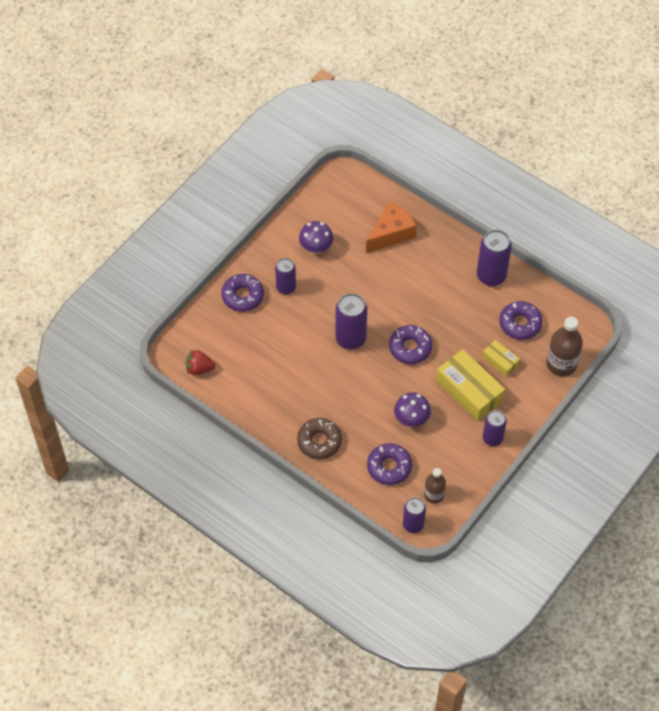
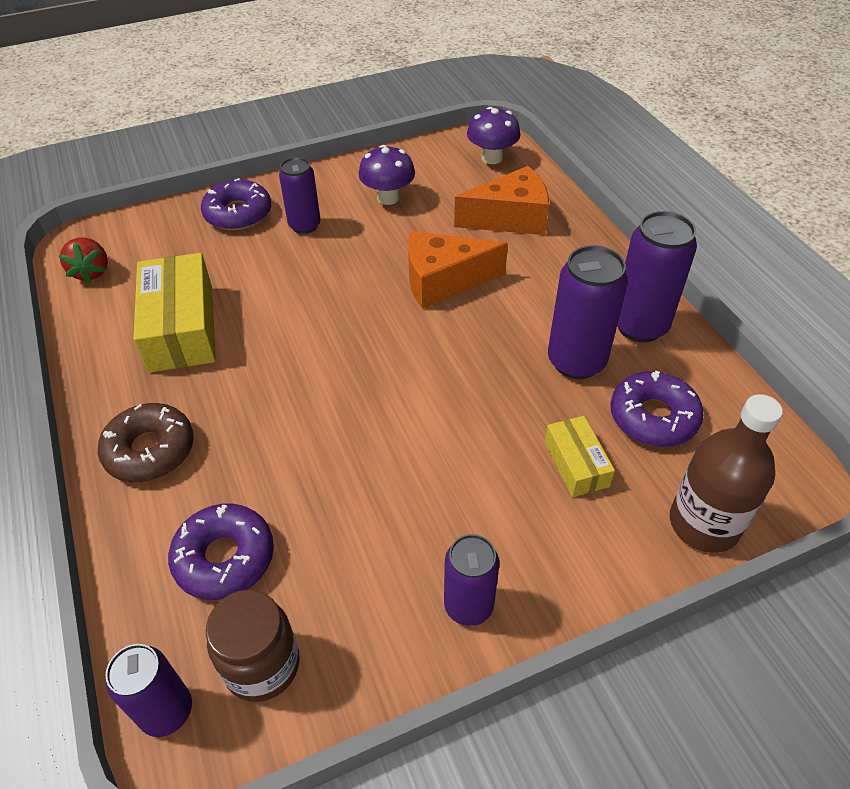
camera: 30 degrees right, 10 degrees down
red strawberry [186,349,216,375] -> red strawberry turned 135 degrees counterclockwise [59,238,108,283]
purple can [335,293,367,350] -> purple can moved to [548,245,628,379]
purple donut [389,325,432,364] -> none
purple mushroom [394,392,431,427] -> purple mushroom moved to [467,107,521,164]
brown bottle [424,468,446,504] -> brown jar [206,590,300,702]
yellow box [436,349,505,421] -> yellow box moved to [134,253,216,373]
none -> orange cheese [408,231,508,309]

